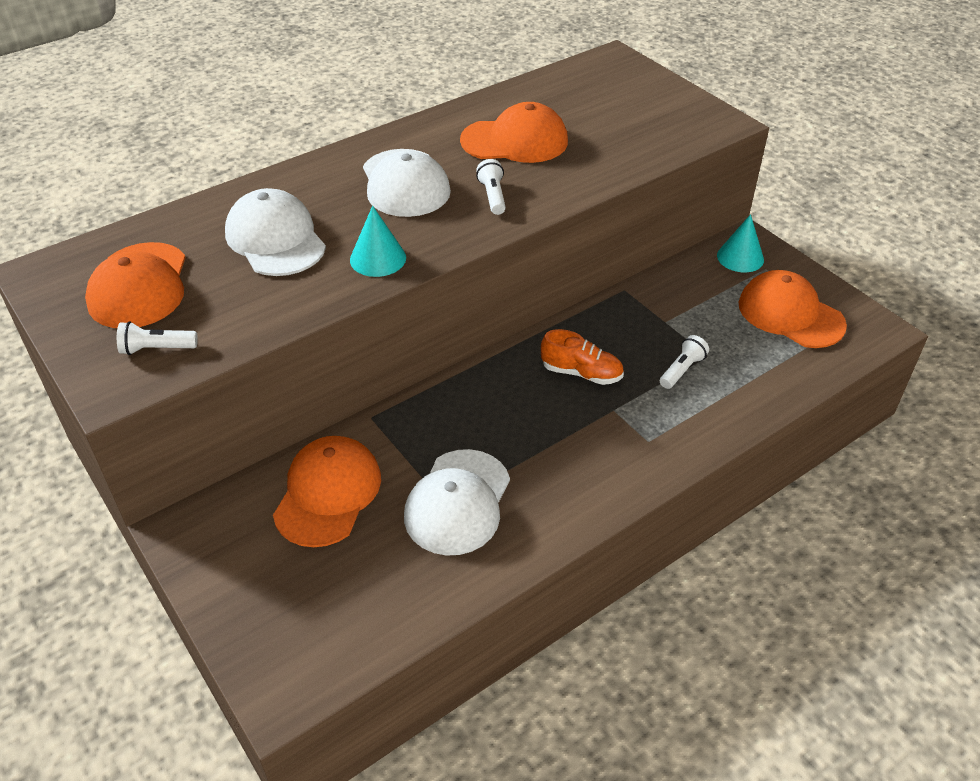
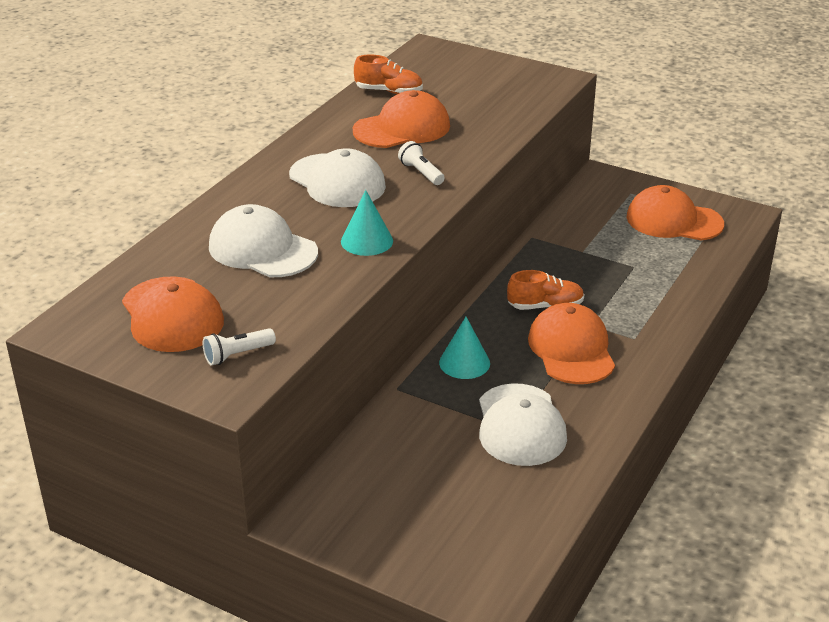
camera: 25 degrees left, 10 degrees down
orange cap [273,436,381,547] -> orange cap moved to [528,303,615,384]
white flashlight [660,335,709,389] -> none
turquoise cone [717,214,764,272] -> turquoise cone moved to [439,317,490,379]
none -> orange shoe [354,54,423,94]

